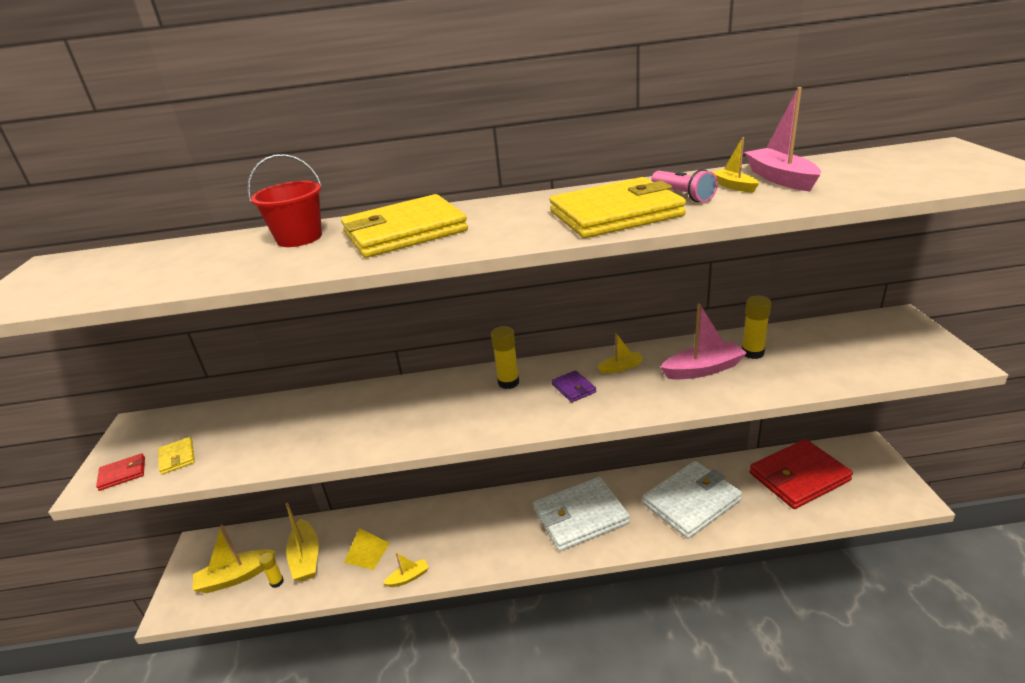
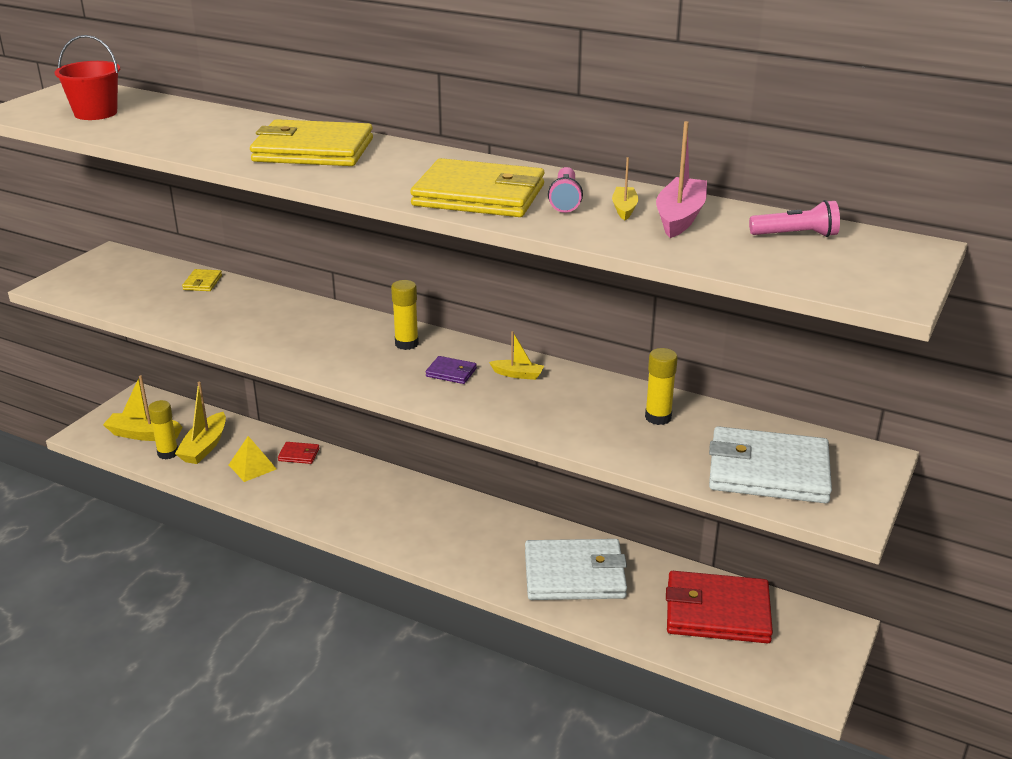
camera: 30 degrees right, 0 degrees up
red wallet [96,453,145,491] -> red wallet moved to [278,442,320,464]
yellow wallet [158,437,195,475] -> yellow wallet moved to [182,269,222,291]
red bucket [248,154,322,247] -> red bucket moved to [55,35,120,120]
yellow glue stick [259,552,284,588] -> yellow glue stick [148,400,178,459], size x1.53
yellow boat [383,552,429,587] -> none
white wallet [533,477,630,551] -> white wallet moved to [709,426,832,503]
purple wallet [551,370,596,402] -> purple wallet turned 75 degrees counterclockwise [426,356,477,384]
pink boat [660,304,747,379] -> none
none -> pink flashlight [749,200,840,237]

